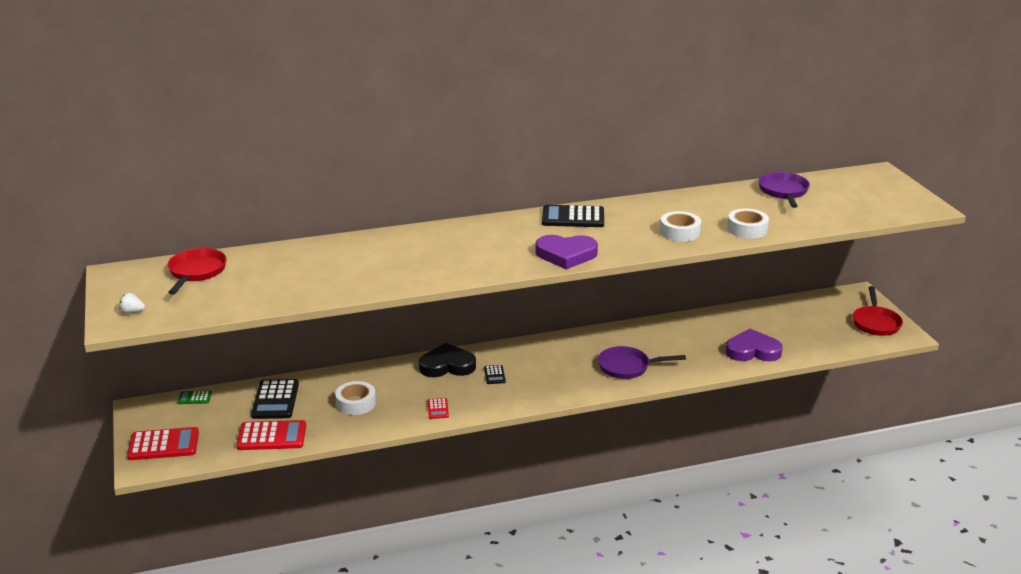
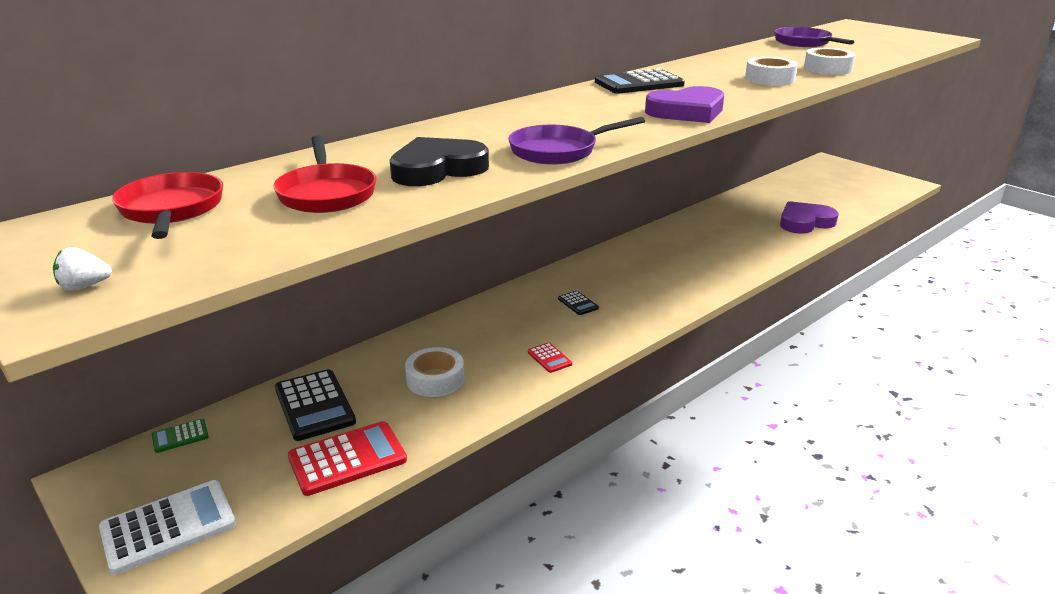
camera: 25 degrees left, 0 degrees up
red calculator [127,427,199,460] -> white calculator [99,480,236,575]
black heart [419,343,476,377] -> black heart moved to [390,137,489,186]
purple pan [598,346,686,379] -> purple pan moved to [508,117,645,165]
red pan [853,286,903,336] -> red pan moved to [273,135,376,213]

